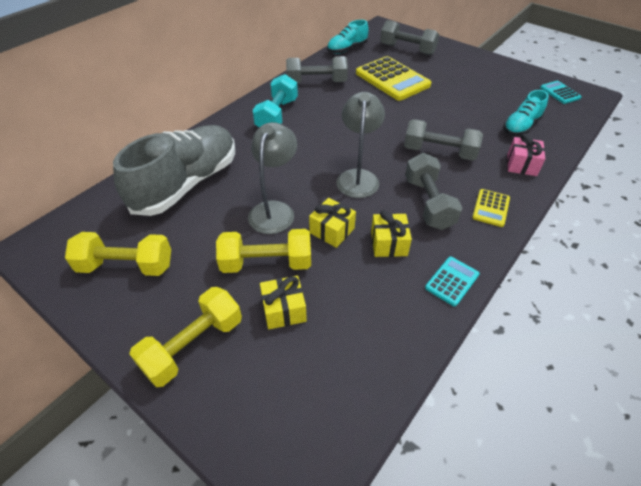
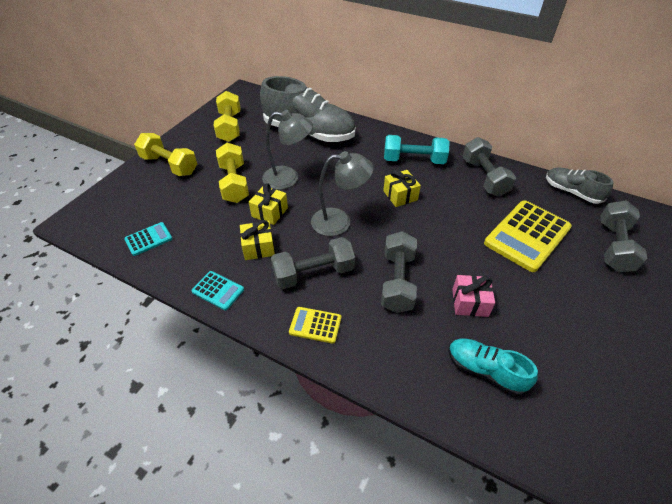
camera: 80 degrees right, 0 degrees up
yellow gift [260,275,307,329] -> yellow gift moved to [383,170,421,207]
turquoise shoe [327,20,369,54] -> grey shoe [546,167,613,204]
pink gift [507,133,545,176] -> pink gift moved to [452,275,495,317]
turquoise calculator [540,81,582,104] -> turquoise calculator moved to [124,222,173,256]

